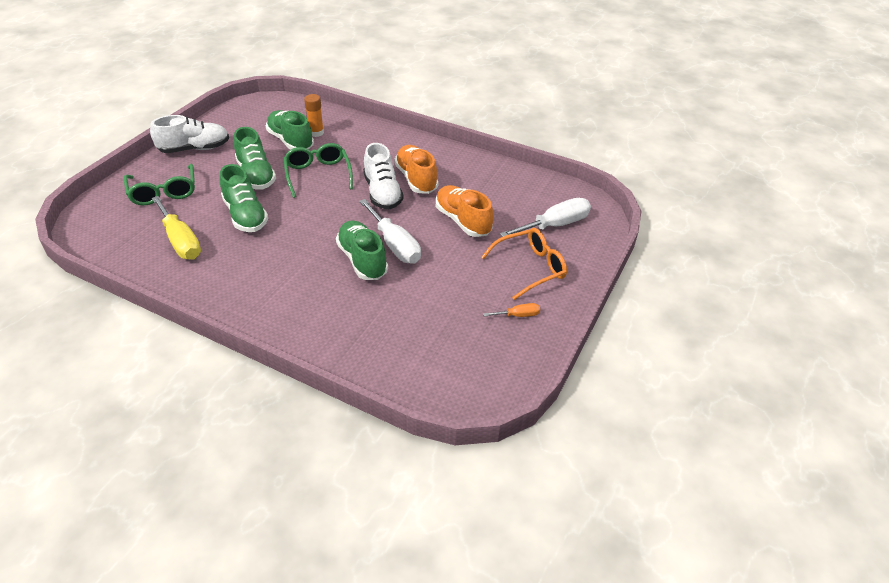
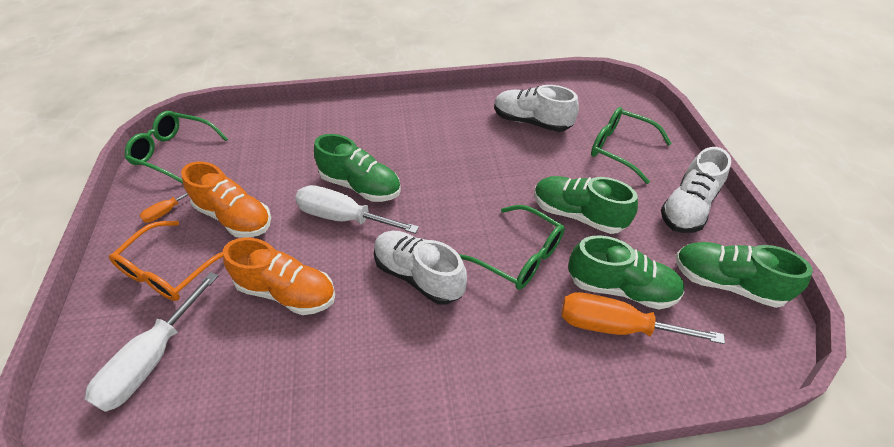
camera: 145 degrees right, 5 degrees up
yellow screwdriver [152,196,201,260] -> white shoe [494,85,579,132]
green shoe [220,164,268,232] -> green shoe moved to [675,242,813,308]
orange glue stick [304,94,324,137] -> orange screwdriver [562,292,725,344]
orange shoe [394,145,438,194] -> orange shoe moved to [181,162,271,238]
none -> green glasses [125,111,228,183]

